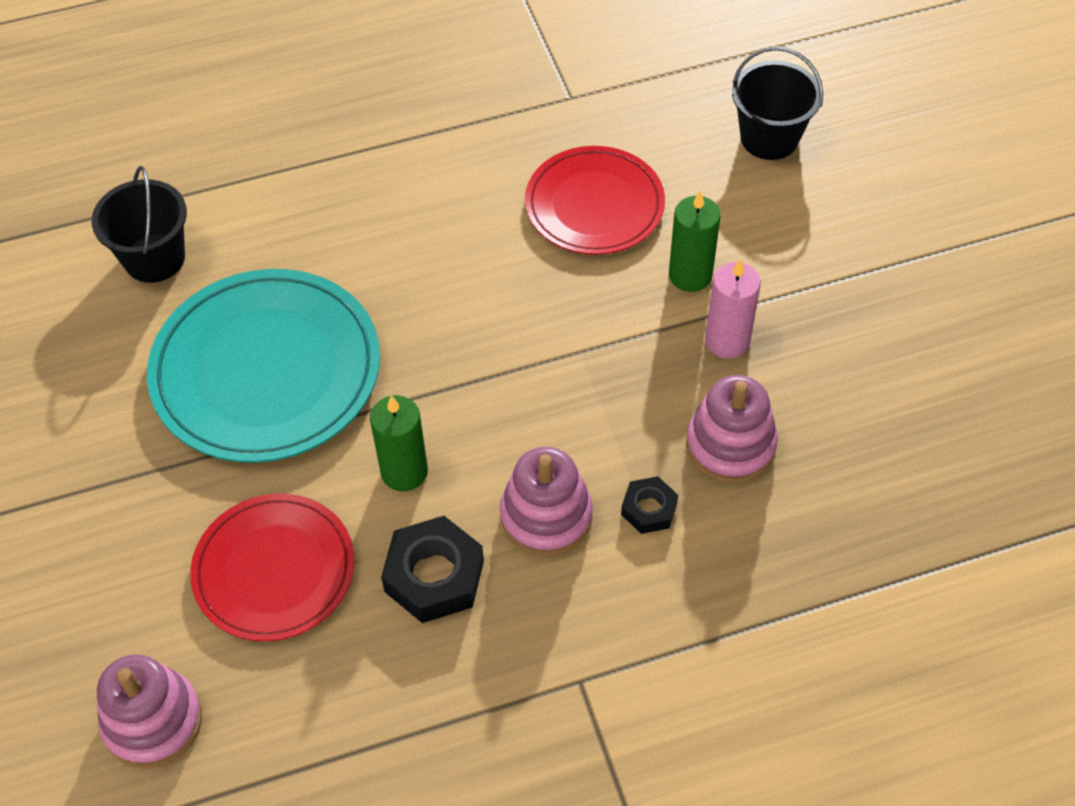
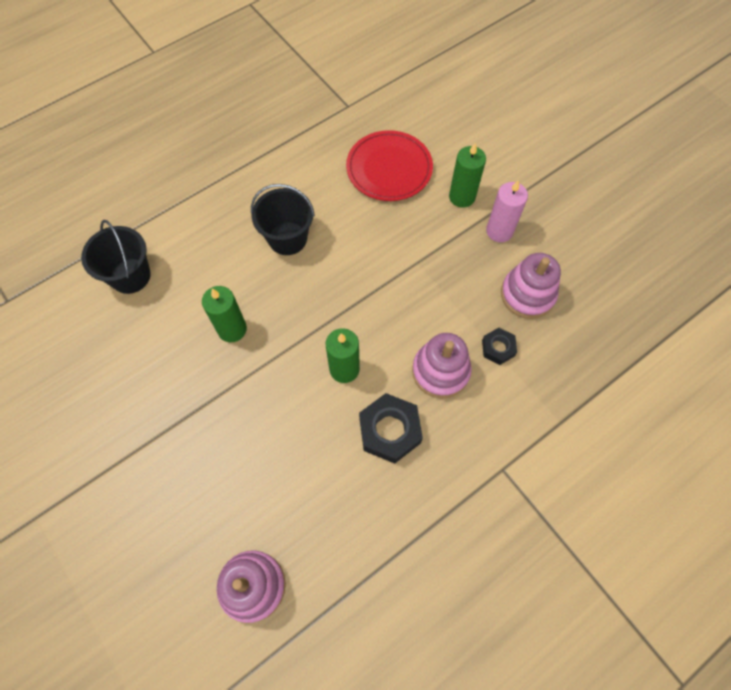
camera: 20 degrees left, 10 degrees up
turquoise plate [147,269,380,463] -> green candle [202,286,247,342]
red plate [190,493,355,641] -> none
black bucket [732,47,823,160] -> black bucket moved to [251,184,315,255]

